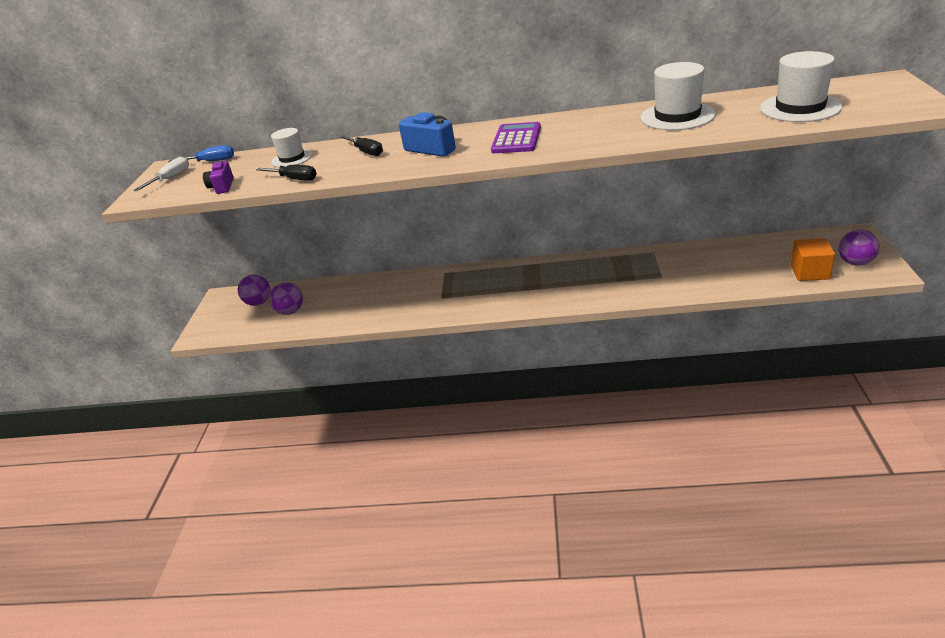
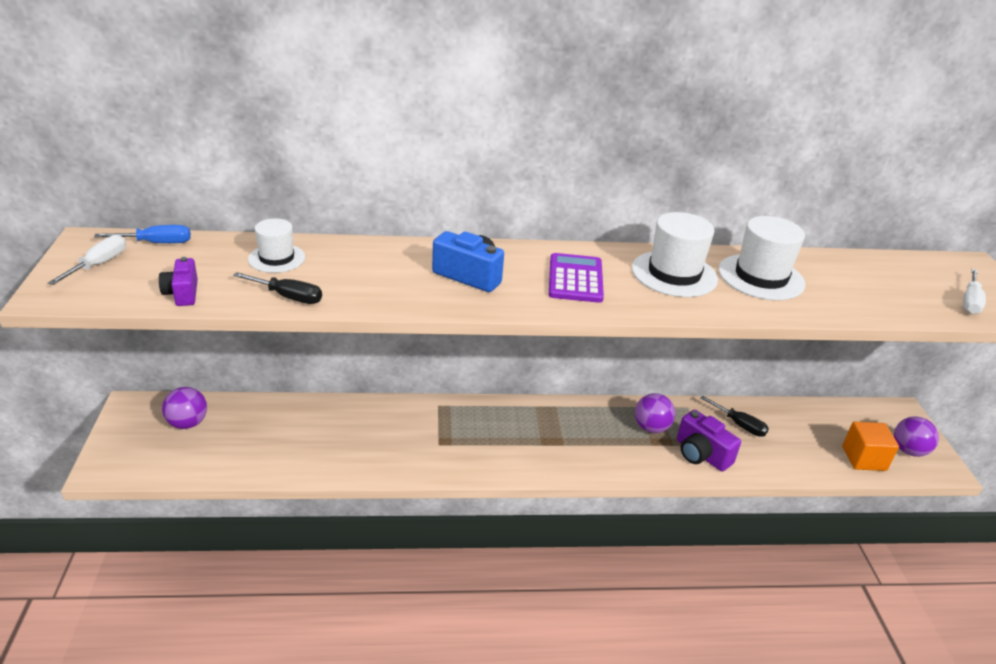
camera: 15 degrees left, 0 degrees up
purple ball [269,282,303,315] -> purple ball moved to [635,393,675,433]
black screwdriver [340,135,383,156] -> black screwdriver moved to [701,396,769,437]
white hat [760,51,842,122] -> white hat moved to [632,212,718,297]
none -> purple camera [677,410,741,471]
none -> white screwdriver [963,269,986,314]

